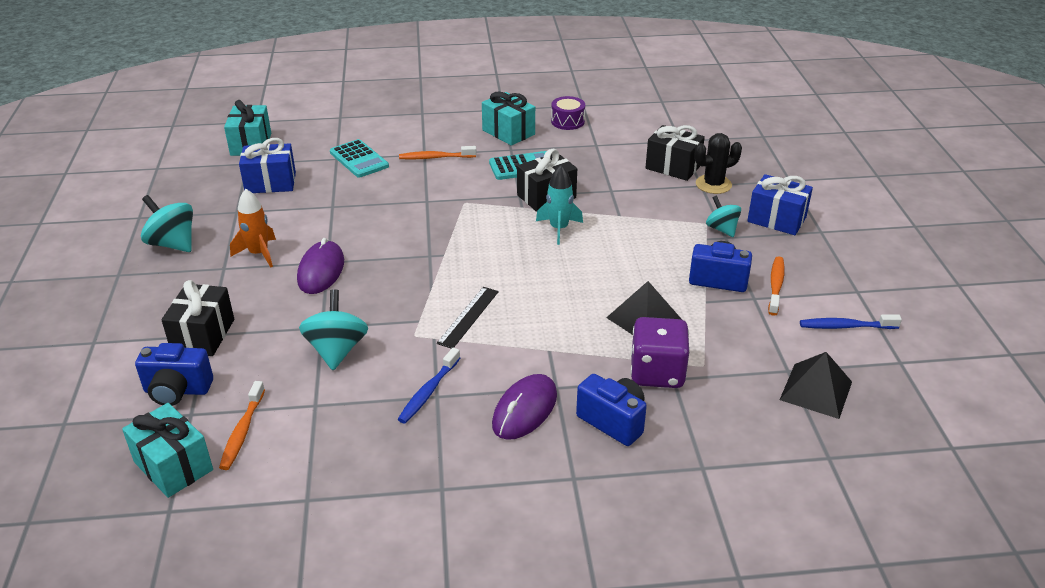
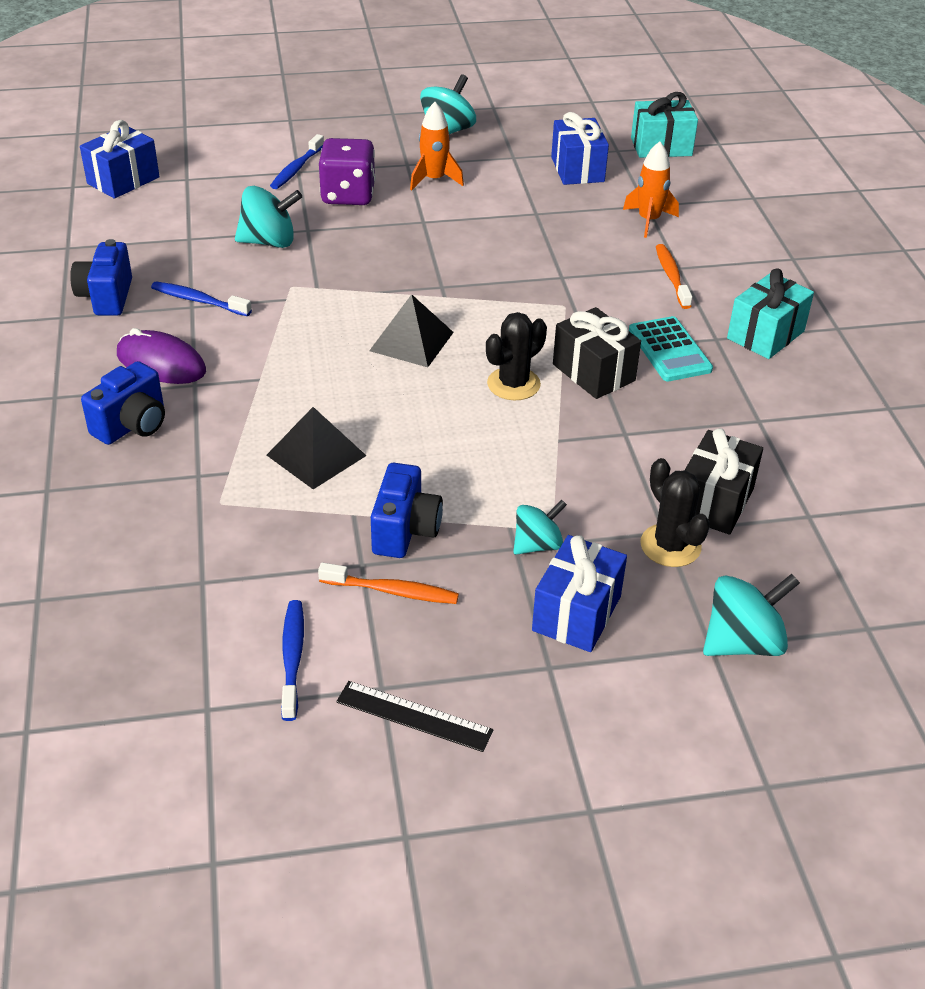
camera: 85 degrees right, 5 degrees up
turquoise gift [122,403,213,498] -> blue gift [80,120,160,199]
blue camera [135,343,213,406] -> blue camera moved to [70,239,132,316]
black gift [162,280,234,356] -> blue toothbrush [270,134,324,189]
orange toothbrush [219,381,265,470] -> none
purple mouse [297,238,344,294] -> none
turquoise calculator [330,139,389,178] -> orange rocket [623,141,679,238]
black ruler [437,287,499,349] -> black ruler moved to [336,681,493,752]
turquoise rocket [536,165,583,245] -> black cactus [486,312,547,400]
purple drum [551,96,585,130] -> none
purple dice [631,317,689,388] -> purple dice moved to [319,138,375,205]
black pyramid [780,352,852,419] -> black pyramid moved to [369,294,454,367]
none -> turquoise spinning top [703,574,800,656]

